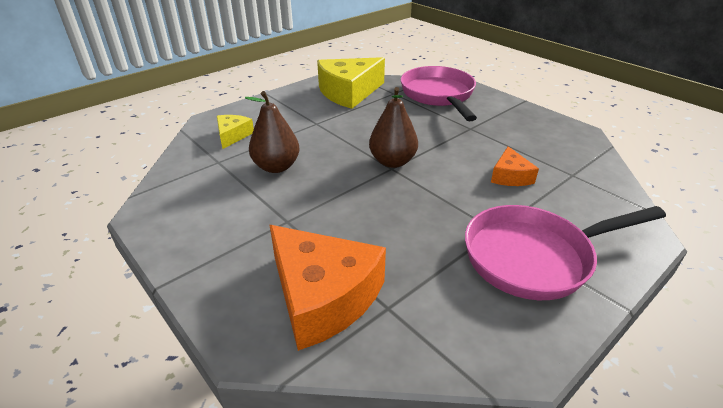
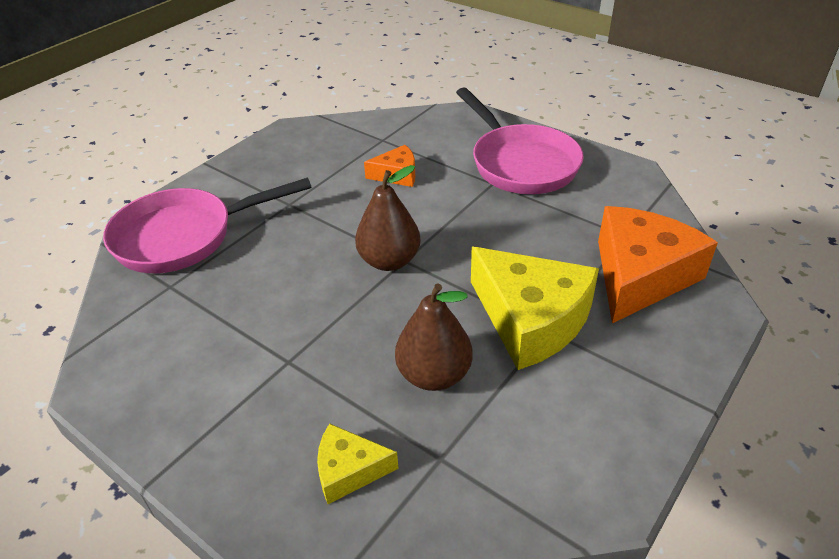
camera: 100 degrees left, 5 degrees up
yellow cheese [317,57,385,109] -> yellow cheese moved to [471,247,599,370]

